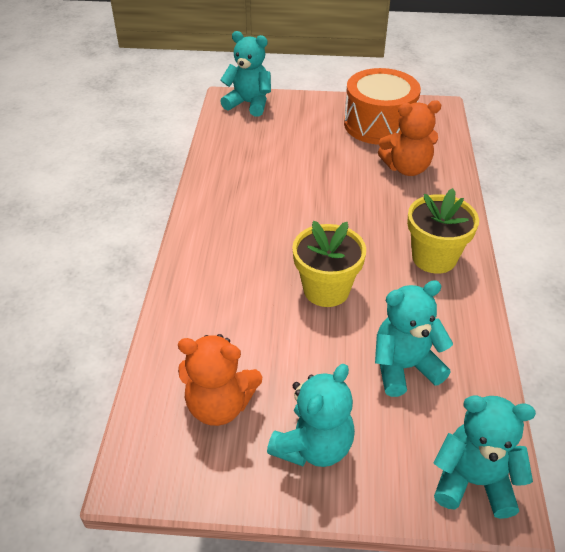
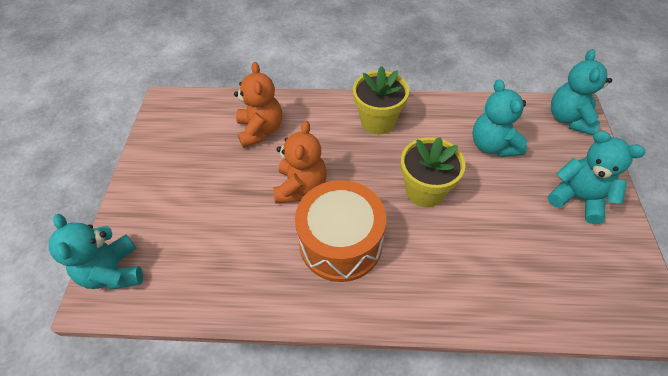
camera: 90 degrees left, 10 degrees up
orange teddy bear [178,334,262,426] -> orange teddy bear moved to [273,121,327,203]
turquoise teddy bear [220,31,271,117] -> turquoise teddy bear turned 45 degrees counterclockwise [49,214,143,290]
orange drum [344,68,421,145] -> orange drum moved to [295,180,386,282]

